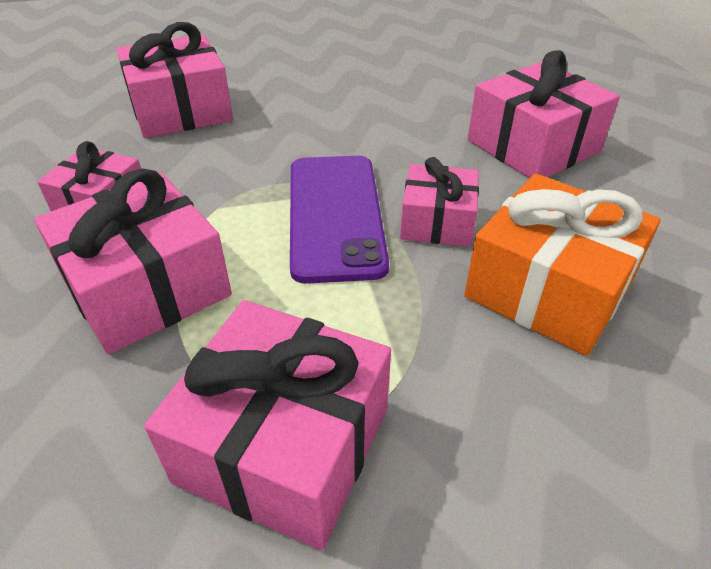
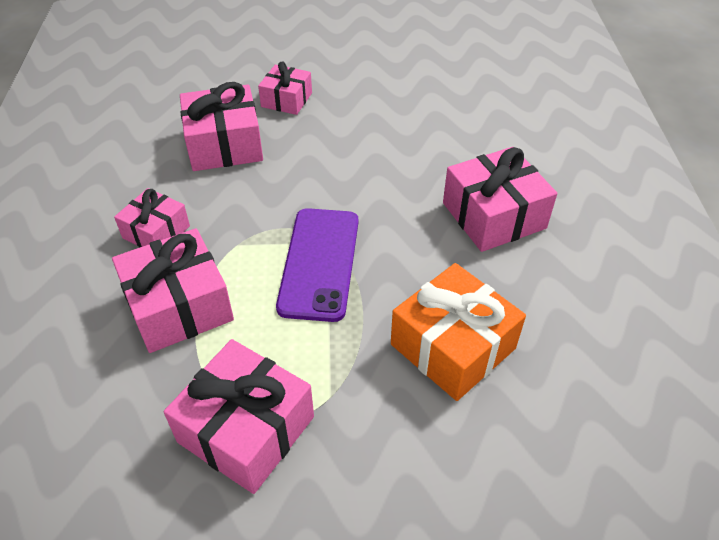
camera: 10 degrees right, 5 degrees up
pink gift [400,157,479,247] -> pink gift moved to [258,62,312,115]

